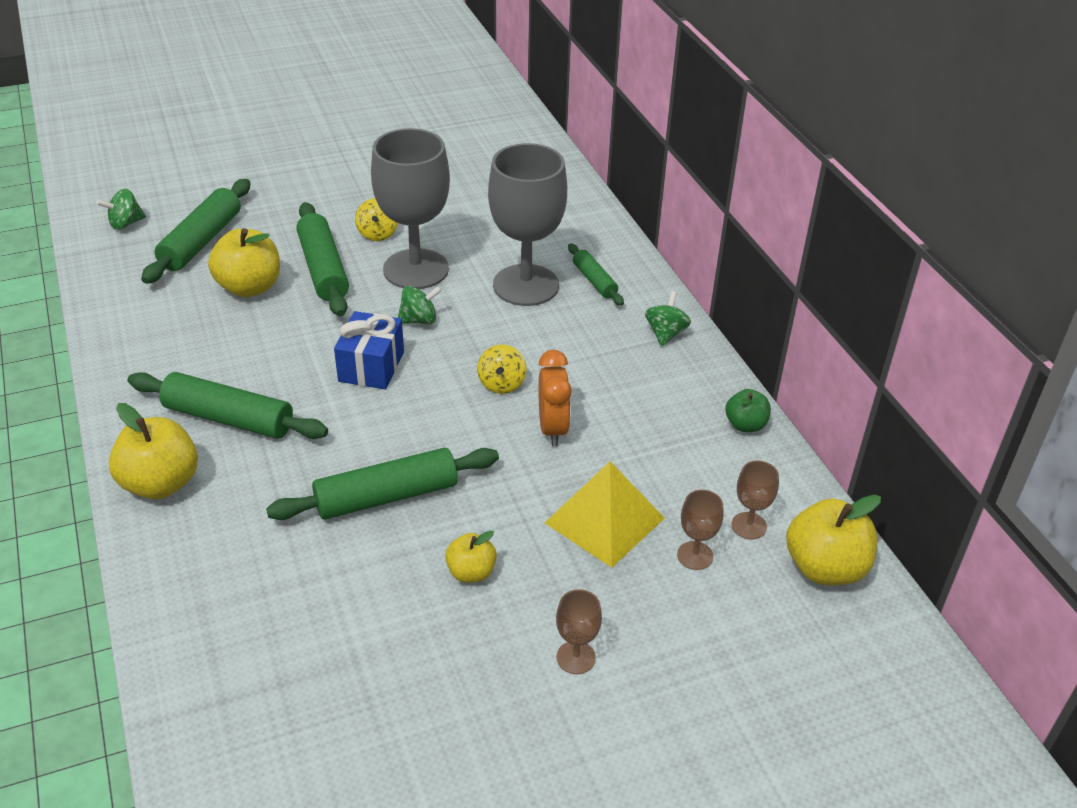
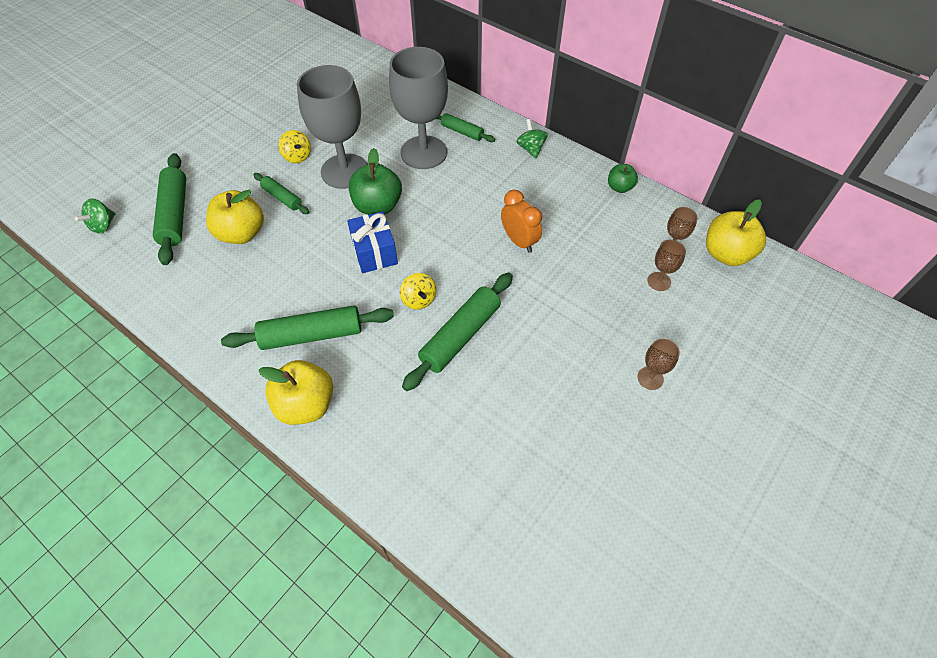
camera: 30 degrees left, 15 degrees up
green rolling pin [296,202,349,316] -> green rolling pin [253,173,309,214], size x0.56
green spinning top [398,286,442,324] -> green apple [349,148,402,215]
yellow apple [445,531,497,583] -> none
yellow spinning top [477,345,526,394] -> yellow spinning top moved to [400,273,436,310]
yellow pyramid [545,461,665,568] -> none

